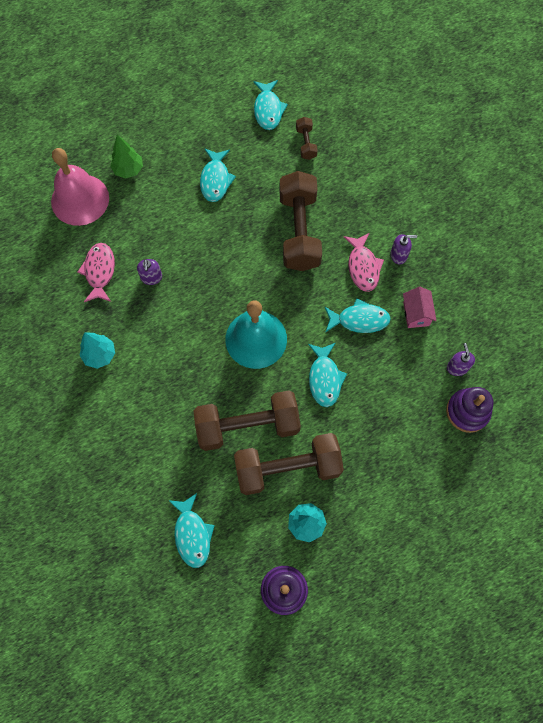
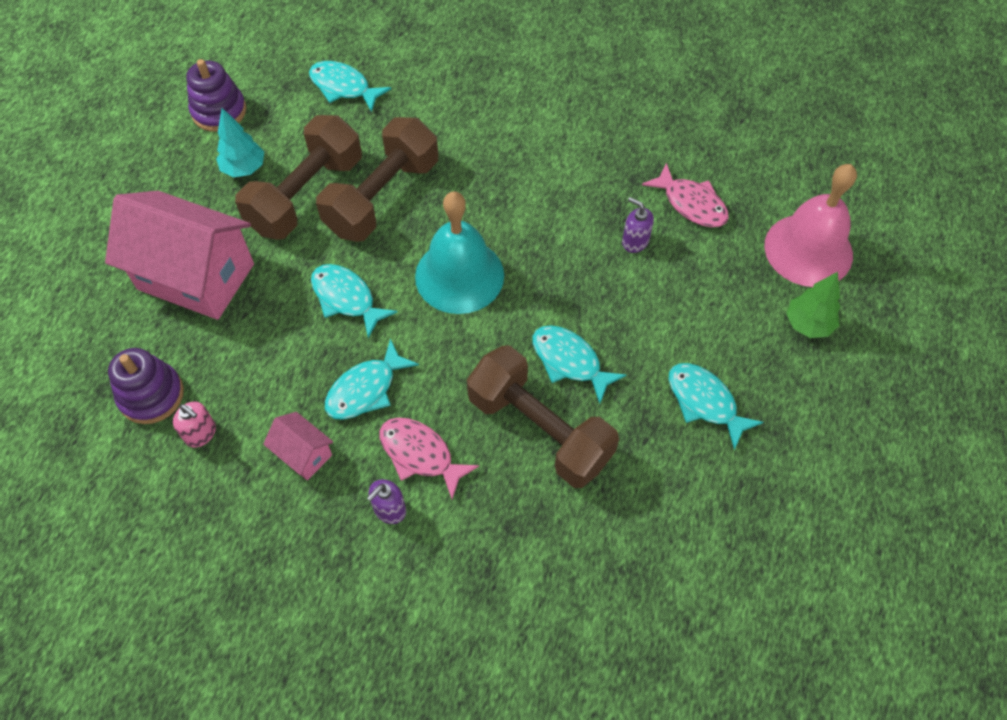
camera: 135 degrees right, 10 degrees down
turquoise tree [79,333,115,369] -> none
turquoise fish [254,80,288,130] -> turquoise fish moved to [532,325,626,403]
brown dumbbell [296,117,318,160] -> none
purple soap dispenser [447,343,475,376] -> pink soap dispenser [173,401,216,447]
none -> pink house [105,191,254,320]

